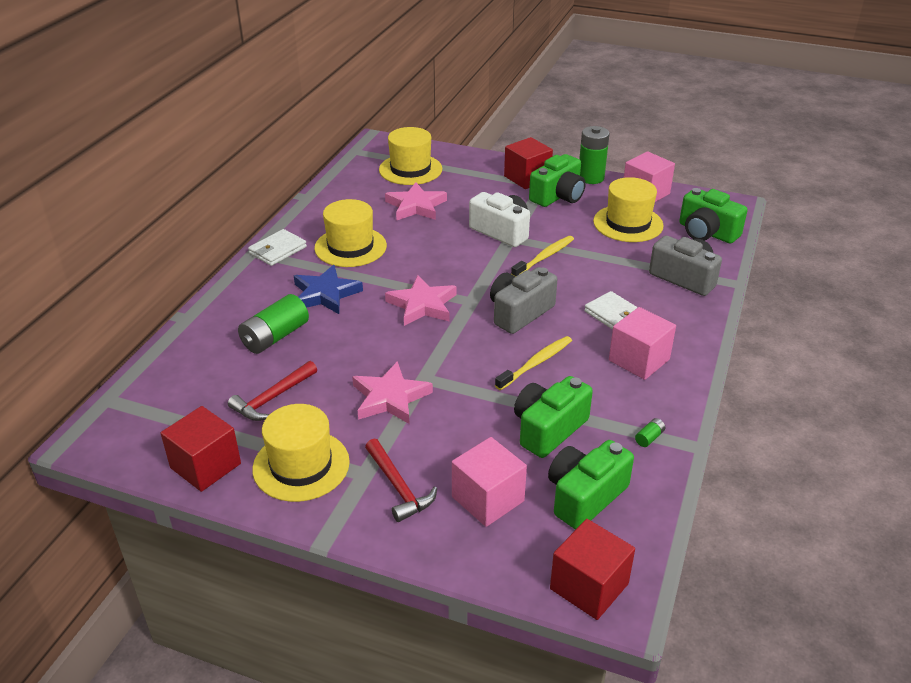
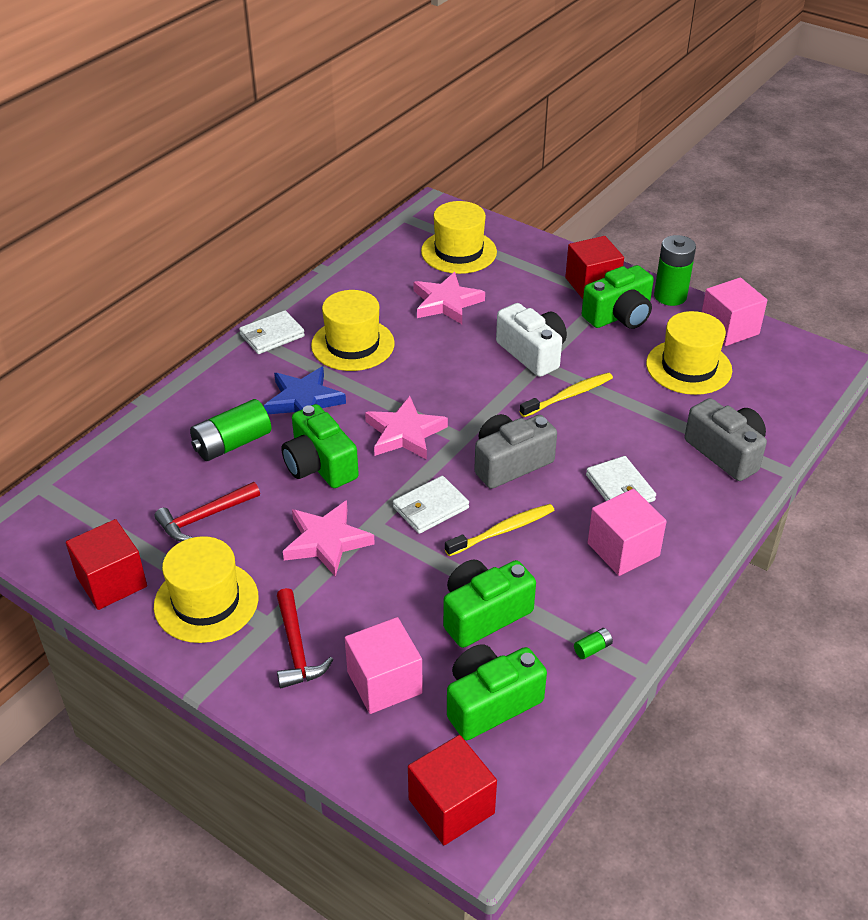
camera: 15 degrees right, 5 degrees up
green camera [679,188,748,244] -> green camera moved to [281,404,359,488]
none -> white wallet [393,476,469,534]

